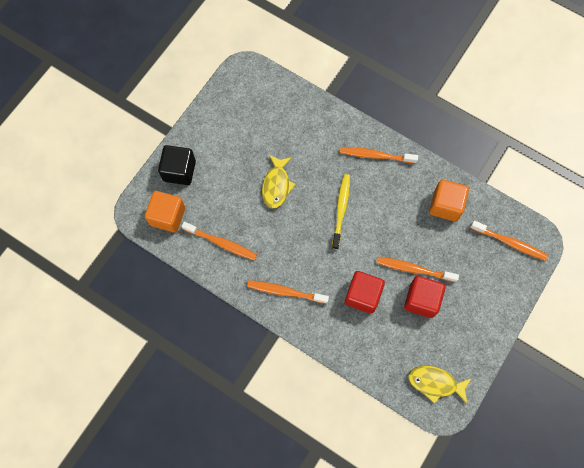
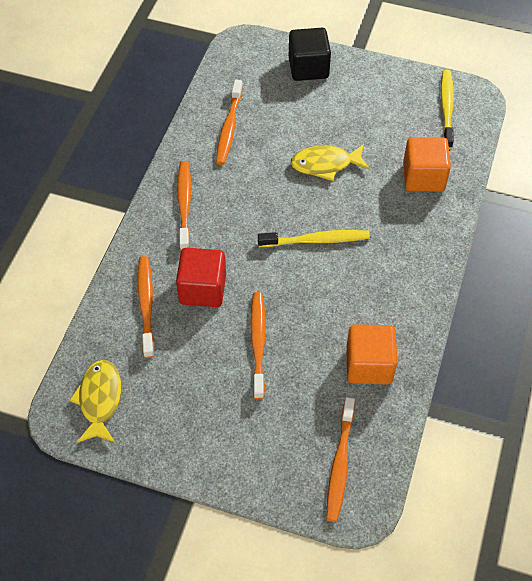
camera: 75 degrees right, 15 degrees down
orange cube [145,191,185,233] -> orange cube moved to [403,137,451,192]
orange toothbrush [340,147,418,164] -> orange toothbrush moved to [138,256,154,358]
red cube [404,276,446,318] -> none
none -> yellow toothbrush [441,70,454,149]

